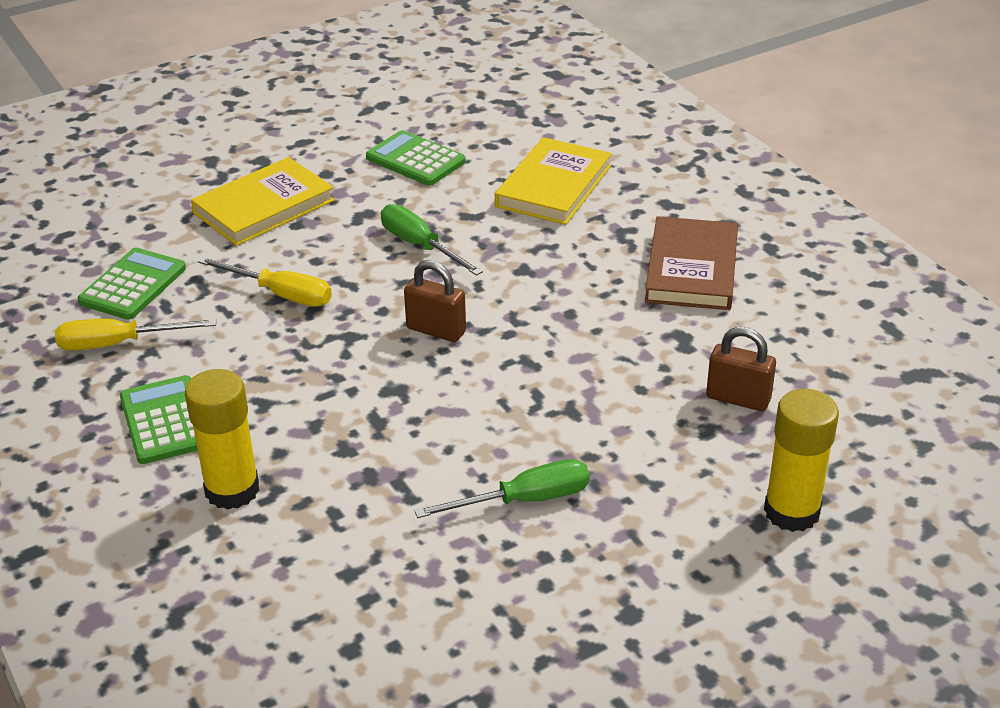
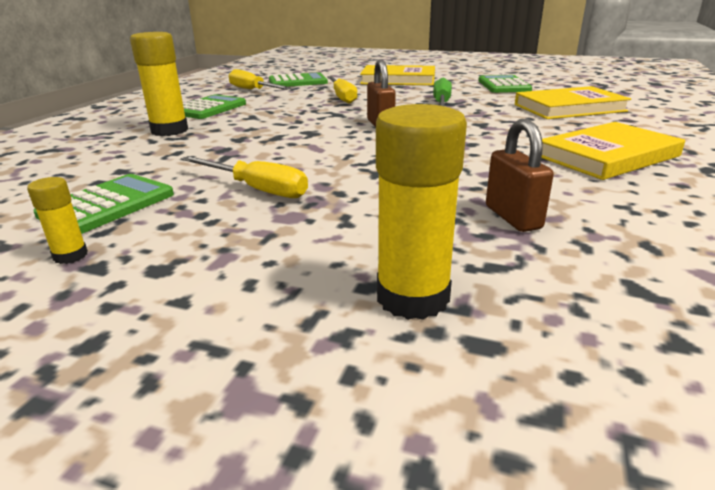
camera: 50 degrees right, 10 degrees down
green screwdriver [414,459,590,518] -> yellow screwdriver [182,156,308,198]
brown book [645,216,738,310] -> yellow book [541,122,685,180]
none -> yellow glue stick [27,177,88,264]
none -> green calculator [33,174,174,234]

